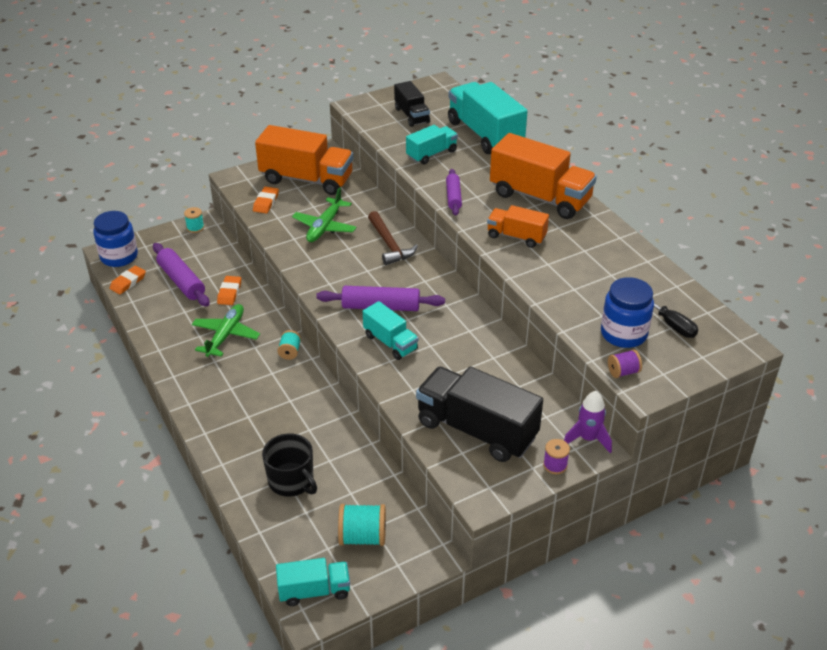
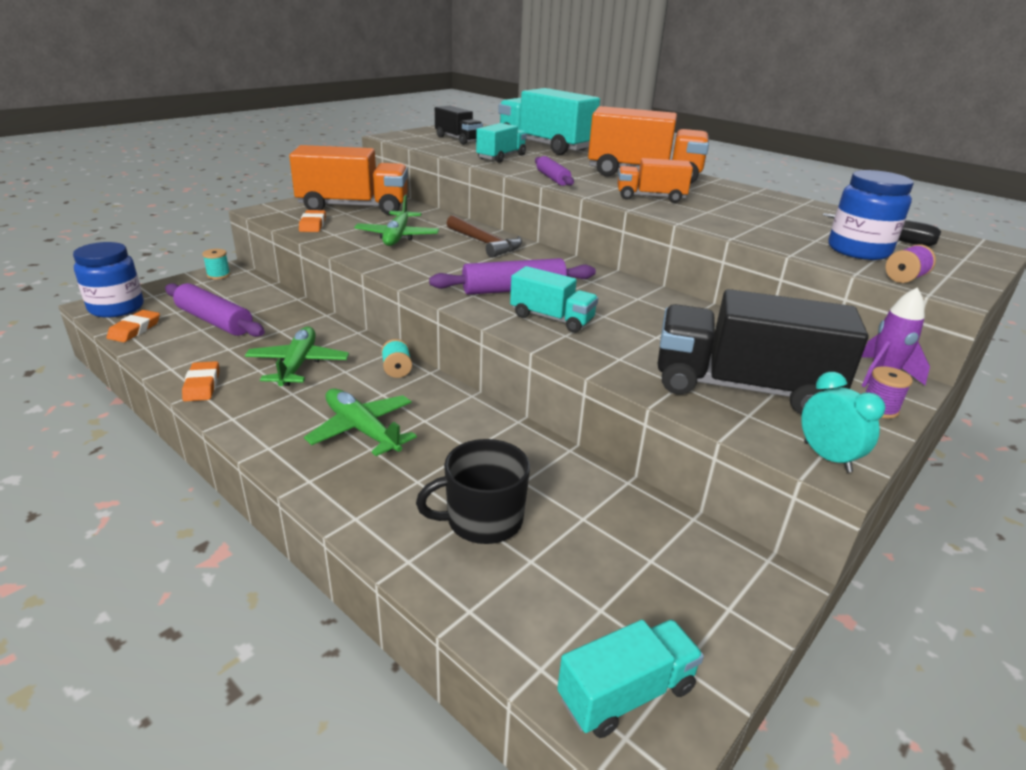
camera: 20 degrees left, 10 degrees down
orange eraser [217,276,241,305] -> orange eraser moved to [182,361,219,401]
black mug [262,433,317,497] -> black mug turned 135 degrees clockwise [416,439,530,544]
turquoise spool [338,504,386,546] -> none
none -> green plane [304,389,417,456]
none -> turquoise clock [801,372,885,472]

